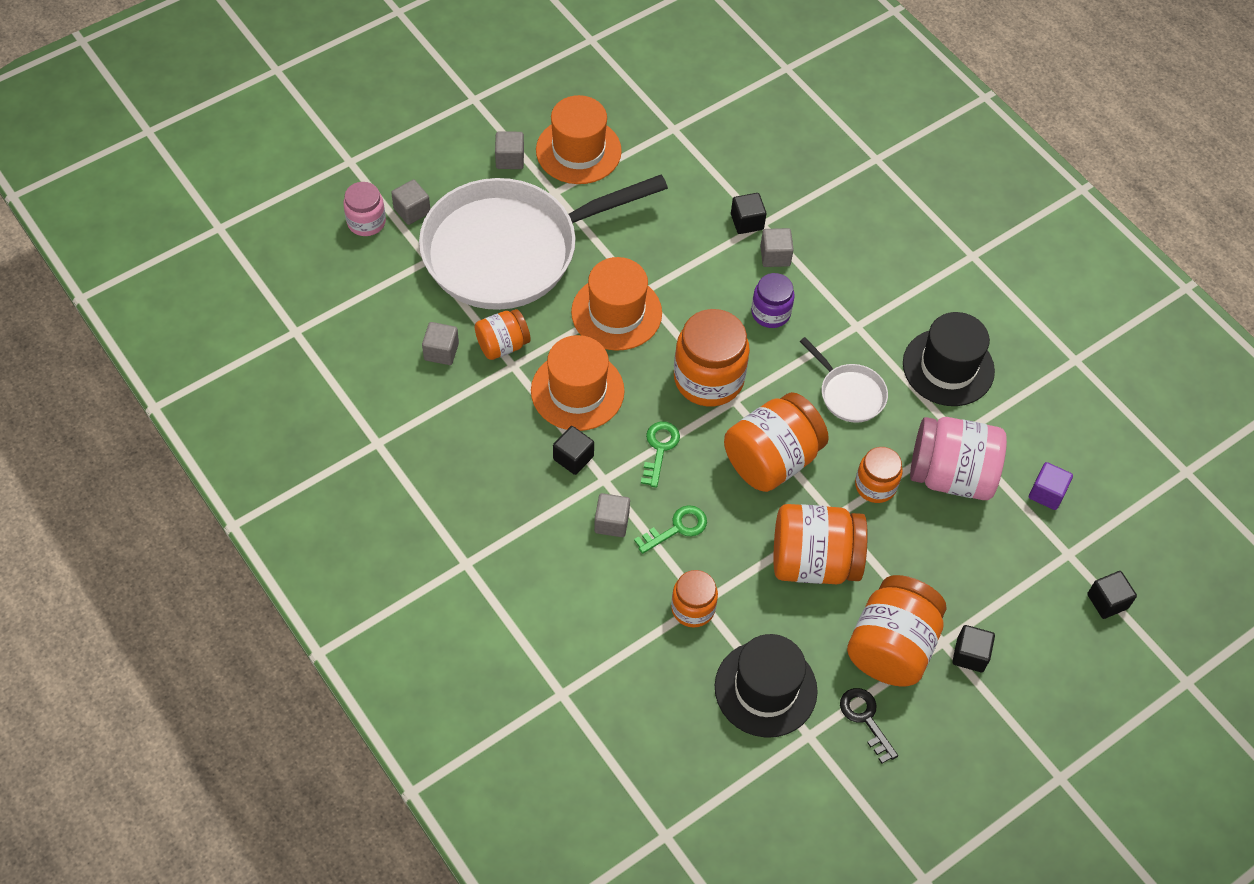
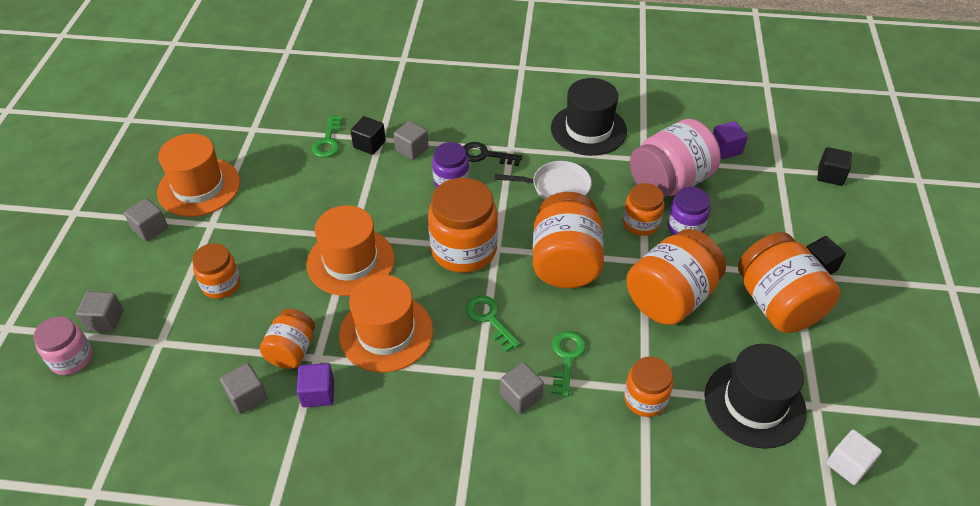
camera: 45 degrees left, 10 degrees down
white pan [419,175,668,310] -> orange jar [192,243,241,299]
black cube [553,426,594,475] -> none
black key [840,688,898,764] -> black key moved to [463,142,523,166]
none -> purple cube [297,363,334,407]
none -> green key [312,115,343,158]
none -> purple jar [667,187,710,235]
none -> white cube [826,430,882,485]

